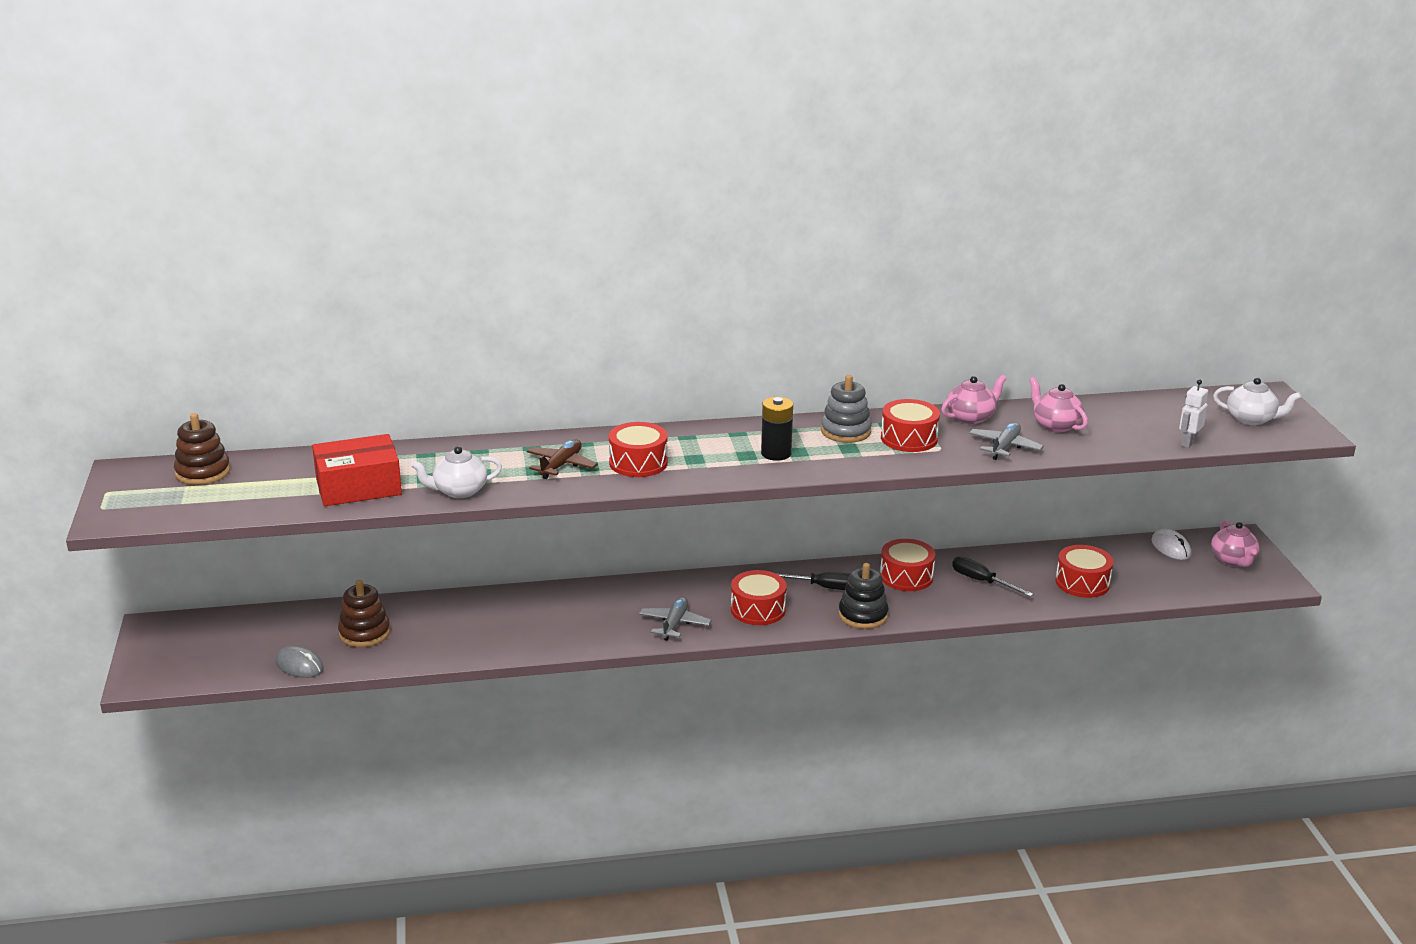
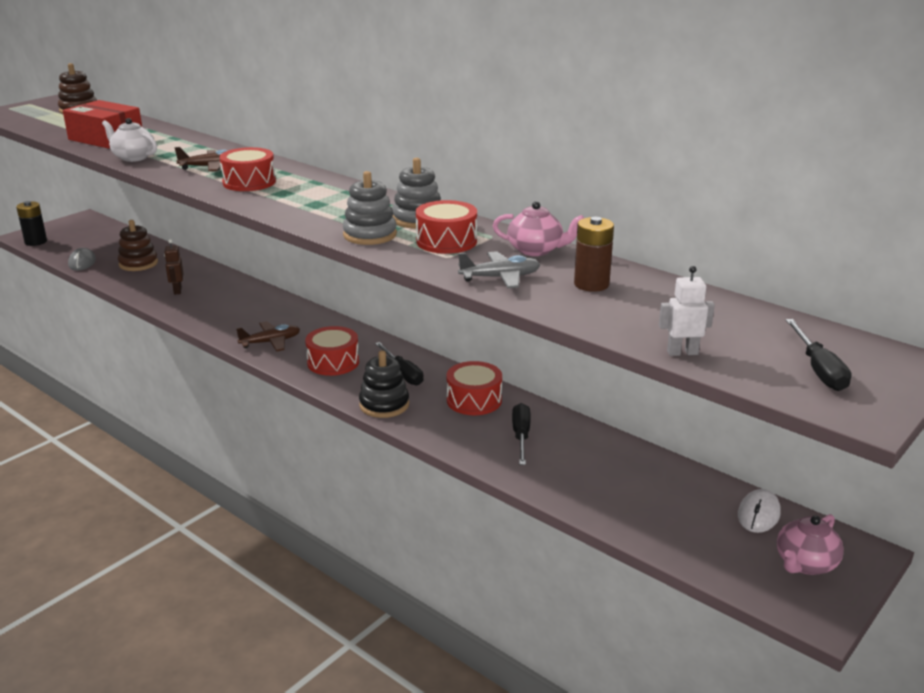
camera: 50 degrees right, 0 degrees up
grey plane [639,597,712,641] -> brown plane [236,321,300,352]
black battery [761,397,793,461] -> black battery moved to [16,201,47,246]
pink teapot [1029,377,1088,432] -> brown battery [574,217,614,292]
red drum [1056,545,1114,598] -> none
white teapot [1213,378,1301,425] -> black screwdriver [786,319,852,391]
none -> brown robot [164,239,184,294]
none -> grey stacking toy [343,171,397,245]

